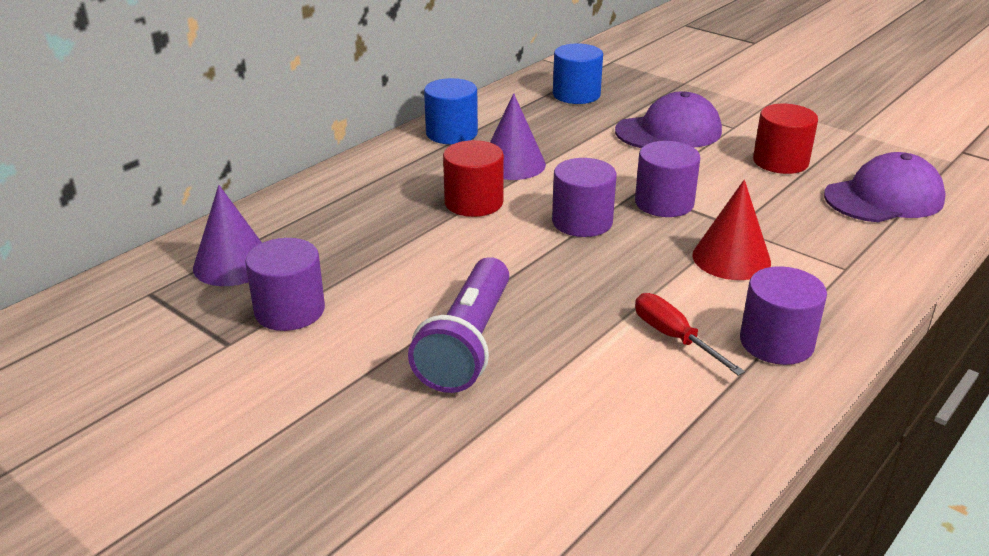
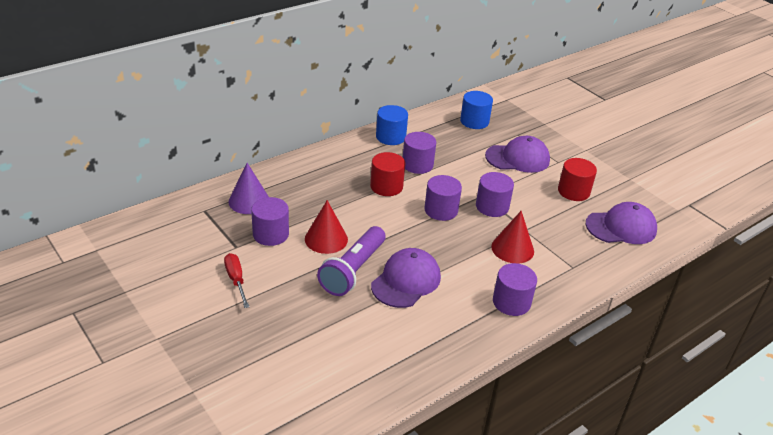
camera: 10 degrees right, 5 degrees up
purple cone [490,93,546,180] -> purple cylinder [403,132,436,174]
red screwdriver [635,293,745,376] -> red screwdriver moved to [224,253,249,308]
none -> red cone [305,200,348,254]
none -> purple cap [371,248,441,308]

